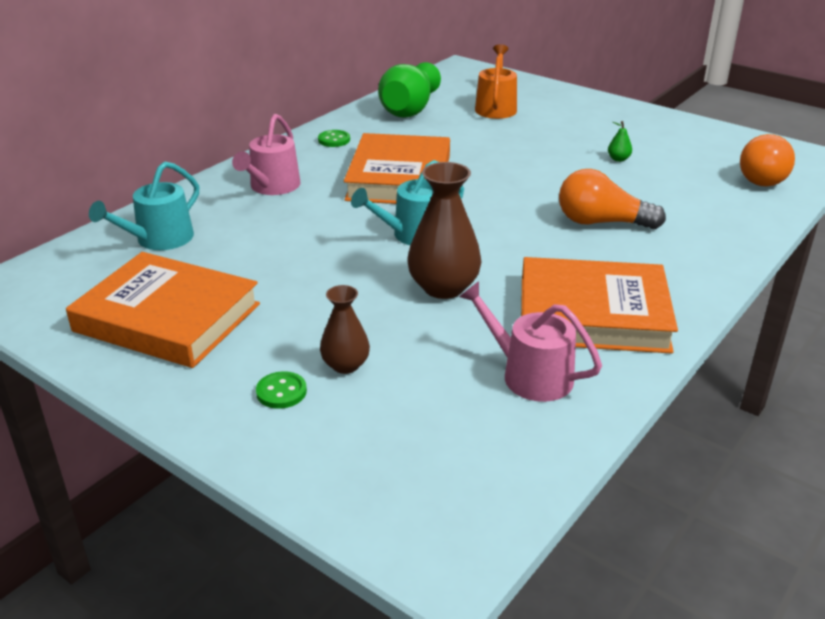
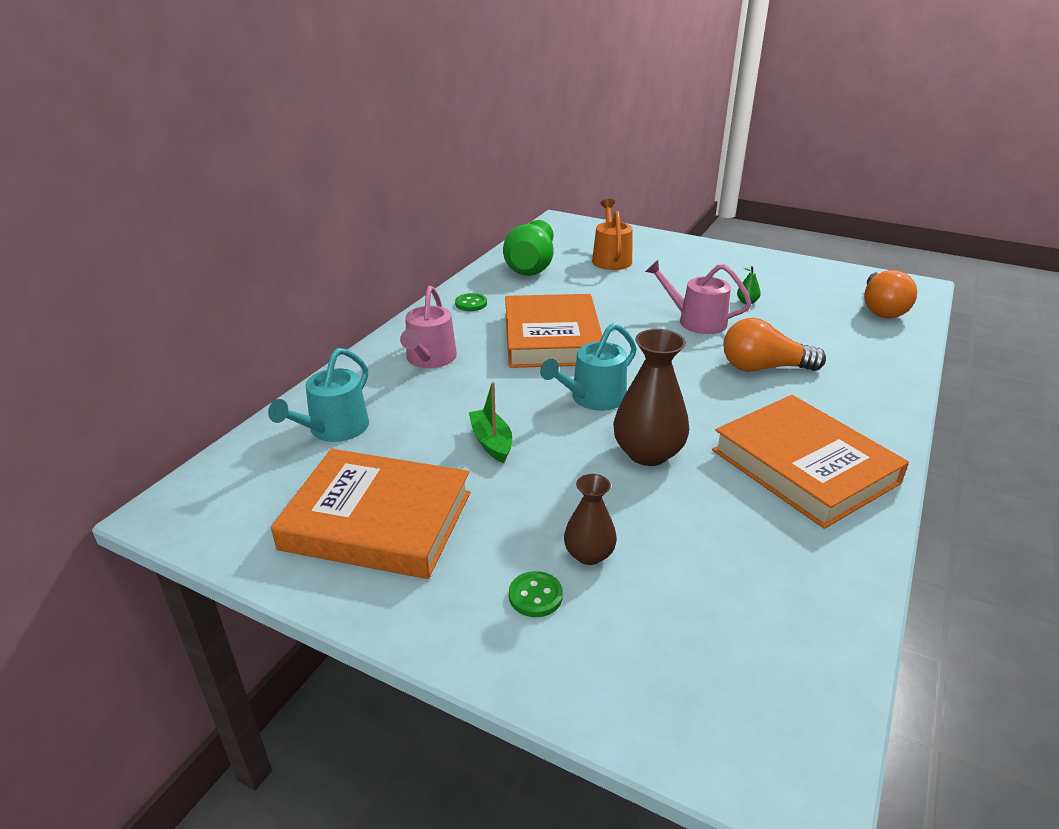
camera: 10 degrees left, 0 degrees up
pink watering can [459,281,602,402] -> pink watering can moved to [645,260,751,334]
orange book [521,257,678,354] -> orange book turned 60 degrees clockwise [712,395,909,529]
none -> green boat [469,382,512,463]

